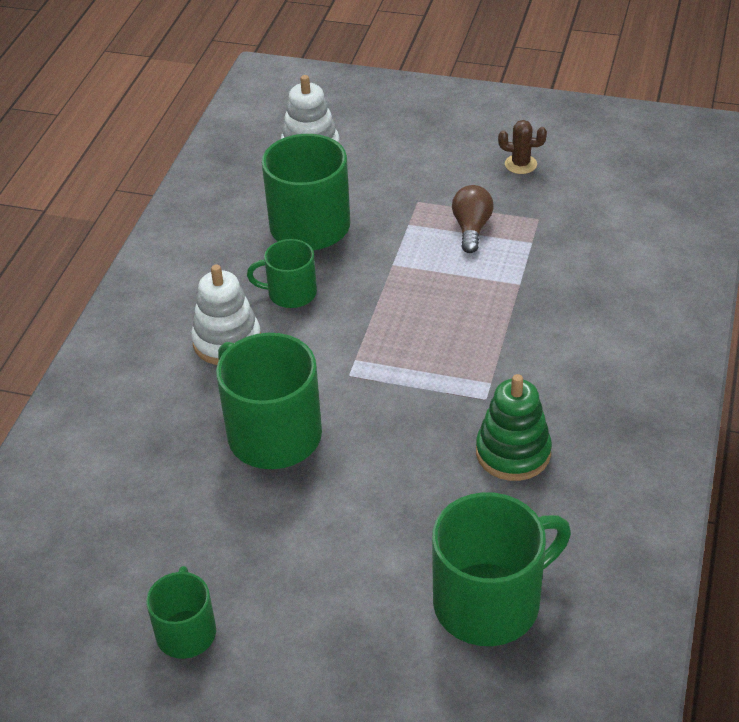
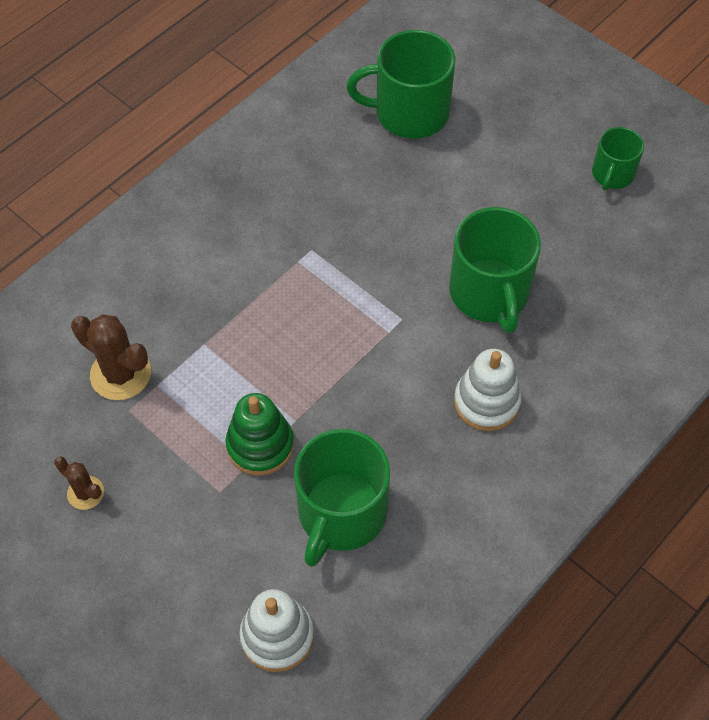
camera: 155 degrees left, 15 degrees up
green mug [247,239,317,308] -> none
brown light bulb [452,185,493,253] -> none
green stacking toy [476,374,552,481] -> green stacking toy moved to [225,393,294,476]
none -> brown cactus [71,314,151,400]

